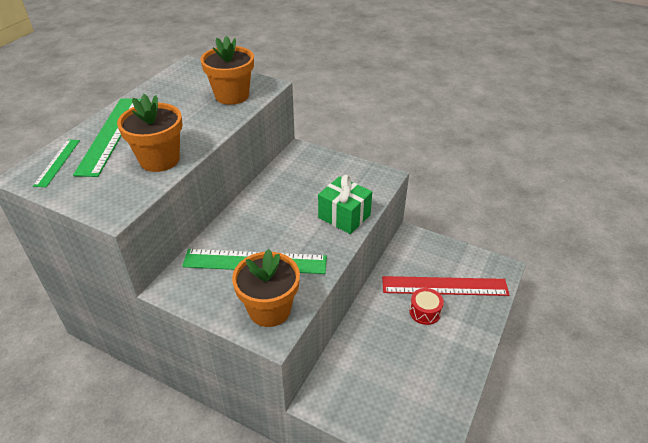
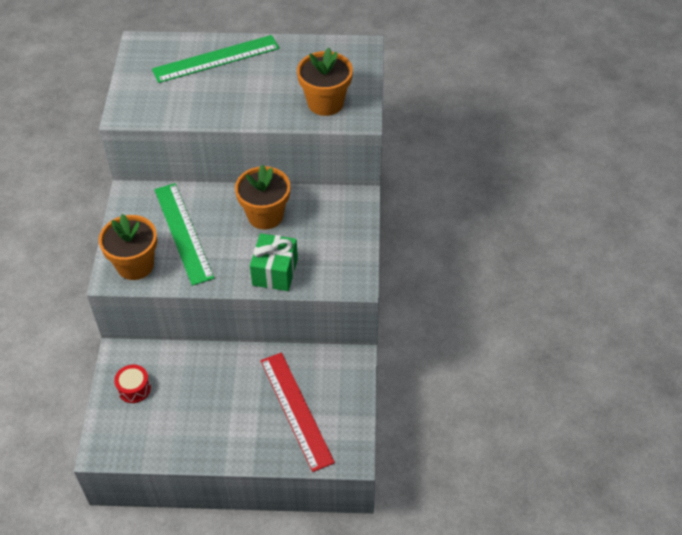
camera: 65 degrees right, 10 degrees up
green ruler [33,139,80,187] -> none
orange flower pot [117,94,183,172] -> orange flower pot moved to [235,164,290,230]
red drum [409,288,444,325] -> red drum moved to [114,365,151,403]

